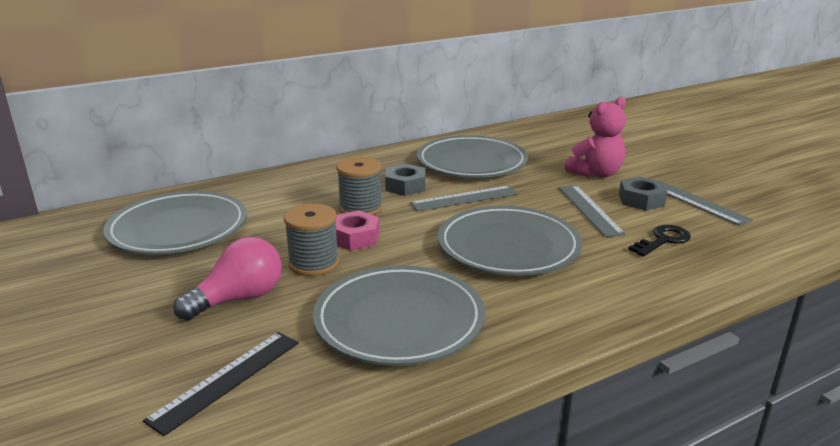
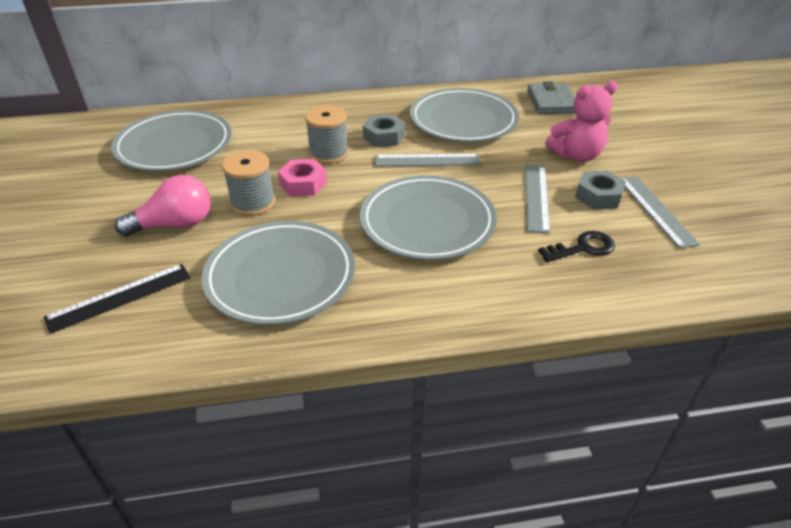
camera: 20 degrees right, 15 degrees up
none -> grey wallet [527,81,575,114]

